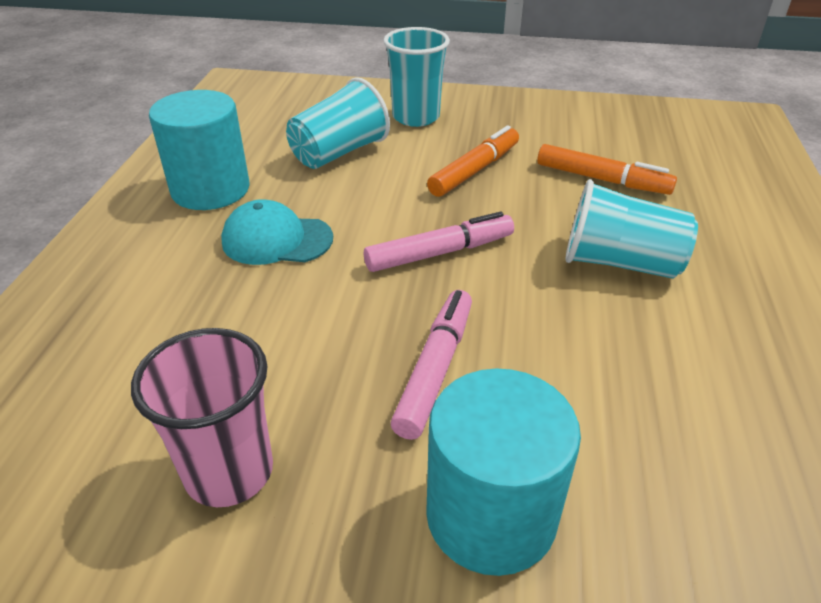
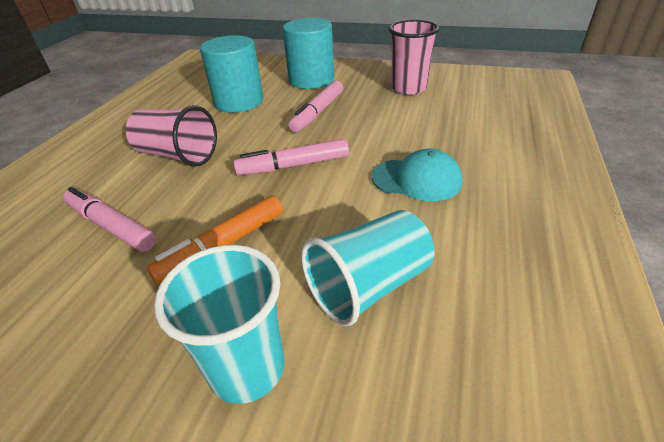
camera: 170 degrees left, 0 degrees up
turquoise cylinder [149,90,249,210] -> turquoise cylinder moved to [200,35,263,113]
orange marker [537,144,677,195] -> pink marker [63,187,156,252]
turquoise cup [566,179,698,279] -> pink cup [126,105,217,167]

